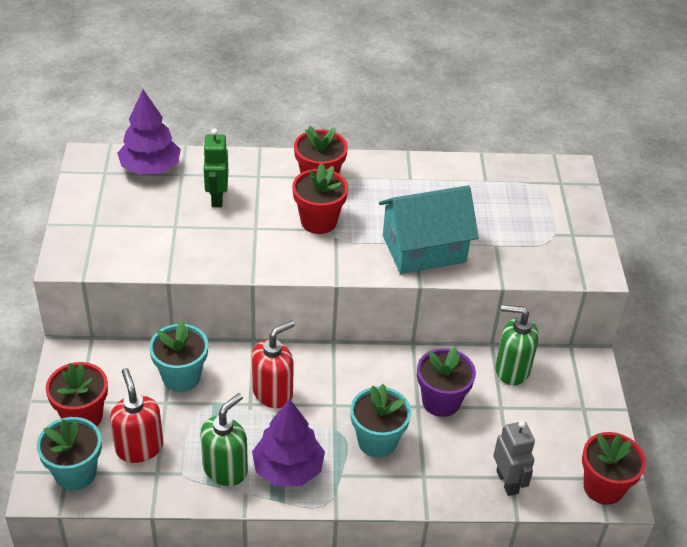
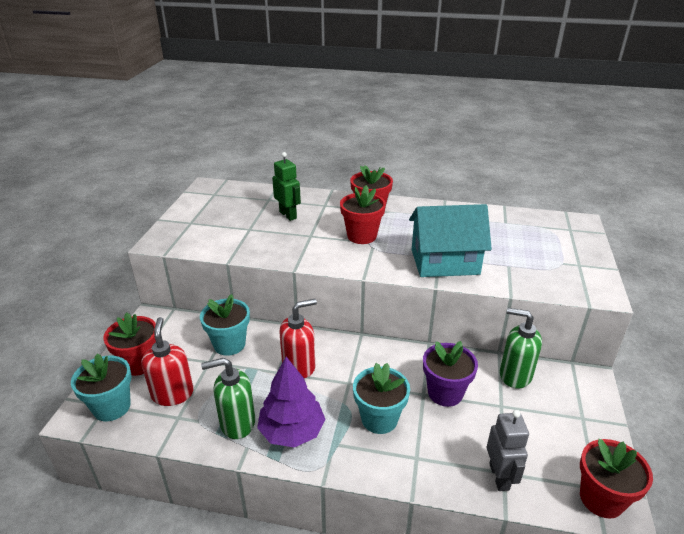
camera: 15 degrees right, 10 degrees down
purple tree [117,90,181,175] -> none
green soap dispenser [200,393,248,486] -> green soap dispenser turned 150 degrees counterclockwise [201,358,255,439]
green robot [203,128,228,207] -> green robot turned 135 degrees clockwise [272,152,301,221]

